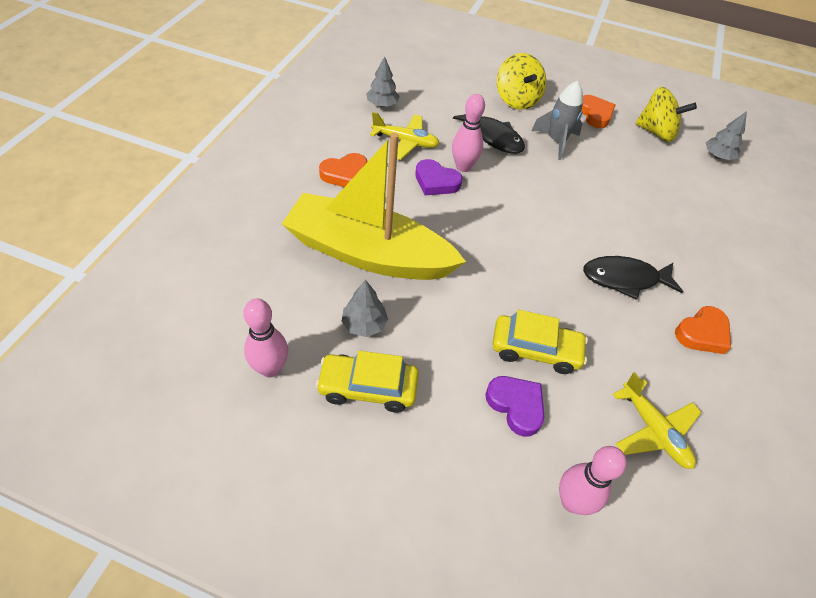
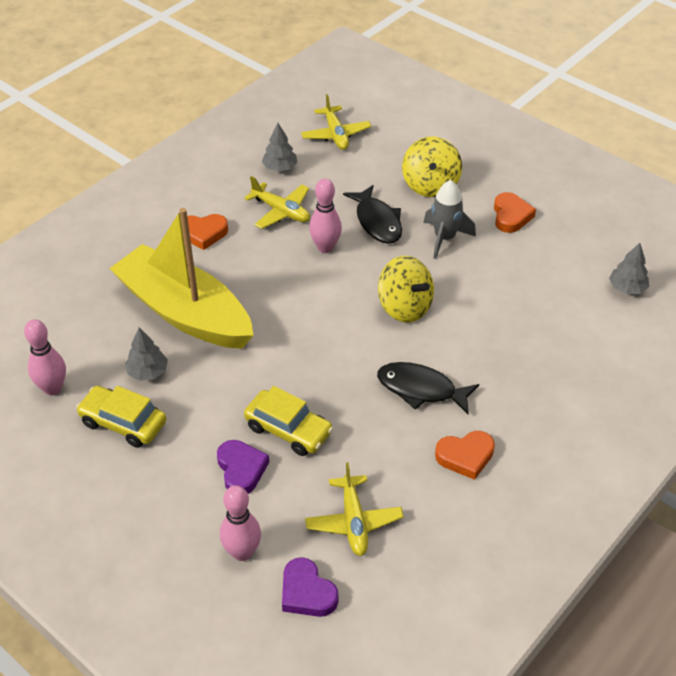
camera: 25 degrees right, 5 degrees down
purple heart [415,159,463,195] -> purple heart moved to [282,557,338,617]
yellow spinning top [635,87,697,142] -> yellow spinning top moved to [378,256,434,323]
none -> yellow plane [301,94,371,150]

